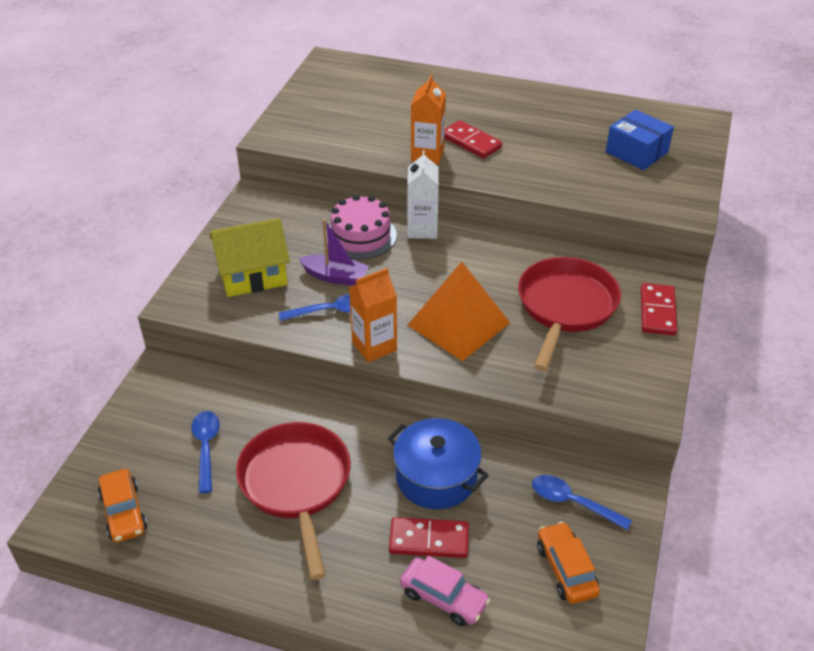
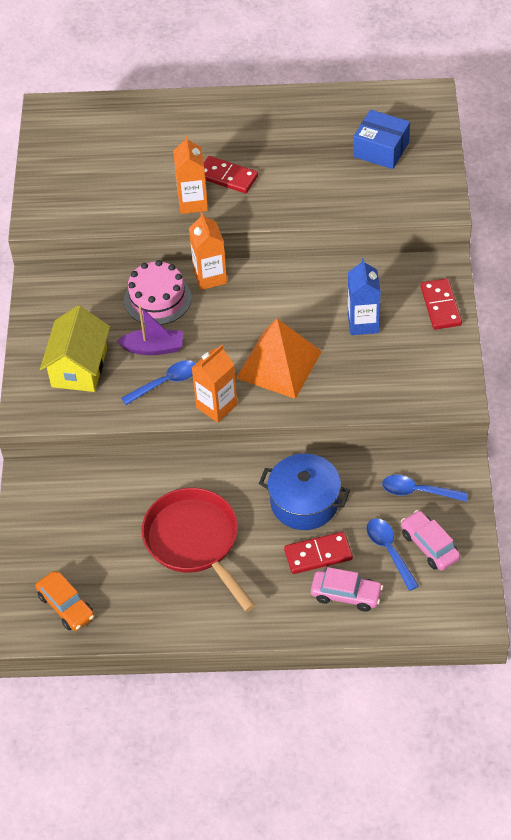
camera: 15 degrees left, 10 degrees up
blue spoon [191,411,220,493] -> blue spoon moved to [366,518,419,591]
yellow house [210,218,290,297] -> yellow house turned 45 degrees counterclockwise [40,305,110,392]
white carton [407,150,439,239] -> orange carton [189,212,227,290]
red pan [518,257,621,371] -> blue carton [348,258,381,335]
orange car [537,521,600,604] -> pink car [401,510,460,571]

